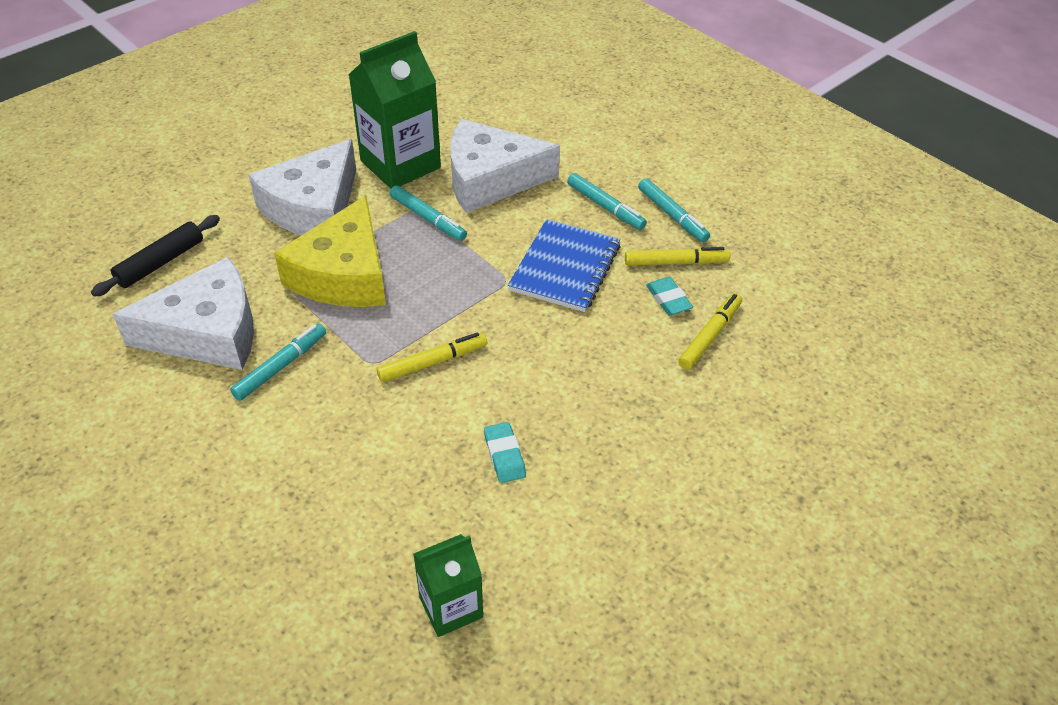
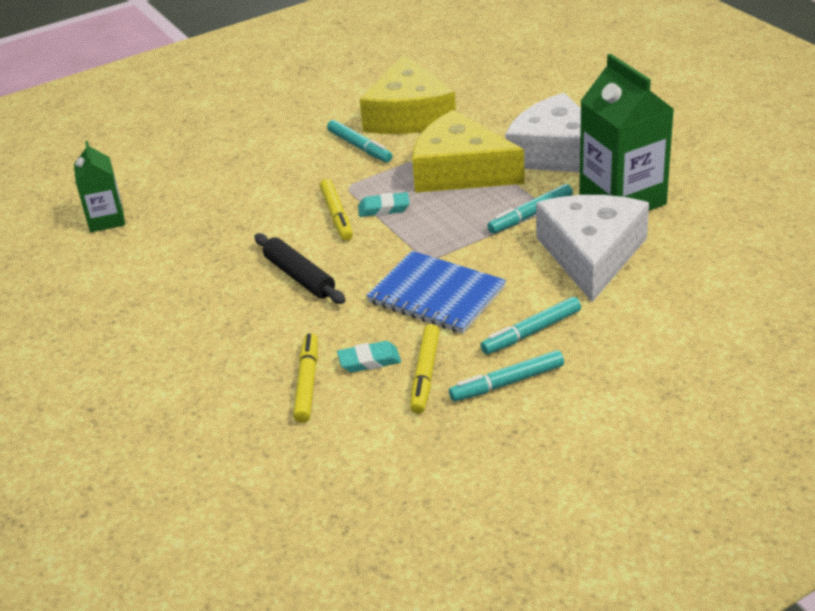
camera: 105 degrees right, 10 degrees down
black rolling pin [91,215,220,297] -> black rolling pin moved to [254,233,346,304]
white cheese [113,257,254,370] -> yellow cheese [360,54,456,134]
turquoise eraser [484,422,526,483] -> turquoise eraser moved to [358,192,410,217]
yellow marker [678,293,742,370] -> yellow marker turned 135 degrees counterclockwise [293,333,318,423]

